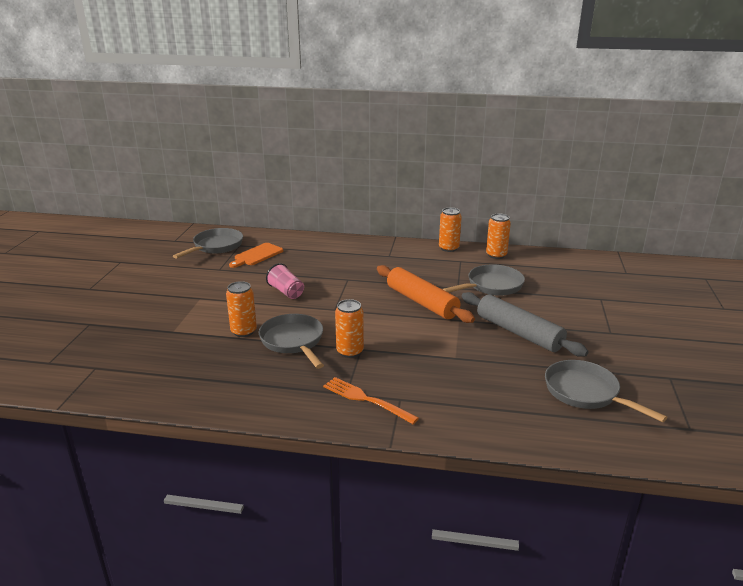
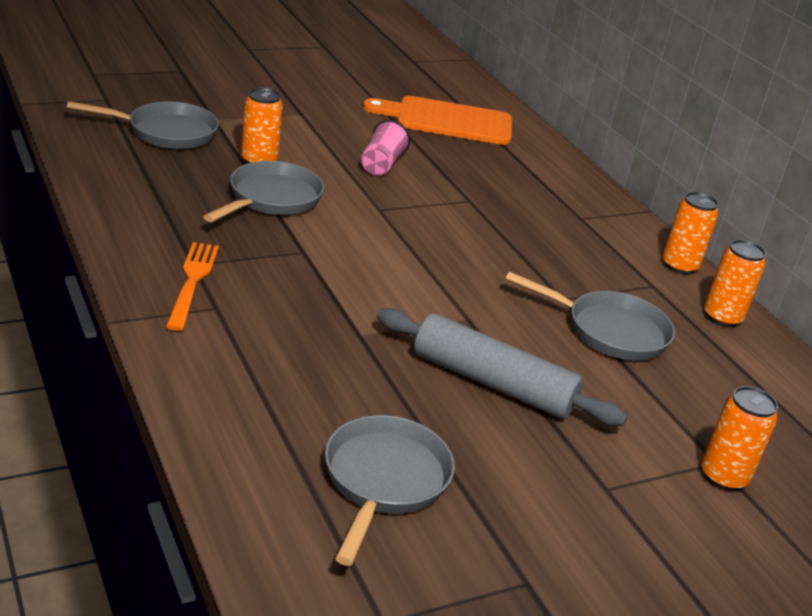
camera: 50 degrees right, 5 degrees up
grey pan [173,228,243,258] -> grey pan moved to [67,101,219,149]
orange cutting board [229,243,283,268] -> orange cutting board [363,96,512,145], size x1.63
orange can [335,299,364,358] -> orange can moved to [702,386,778,491]
orange rolling pin [377,265,475,323] -> none
grey rolling pin [462,292,589,357] -> grey rolling pin turned 75 degrees counterclockwise [377,308,628,426]

